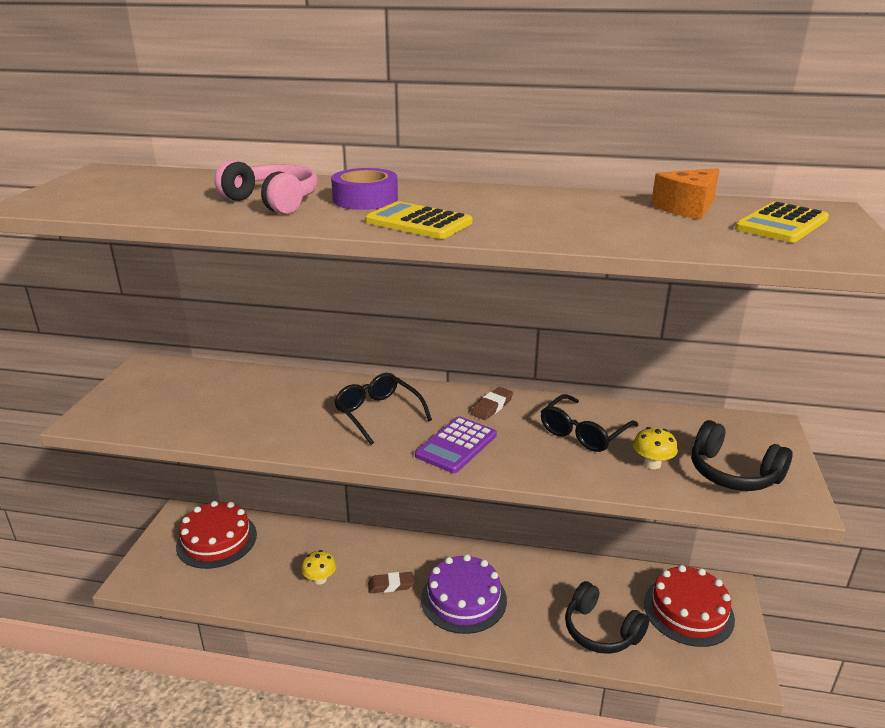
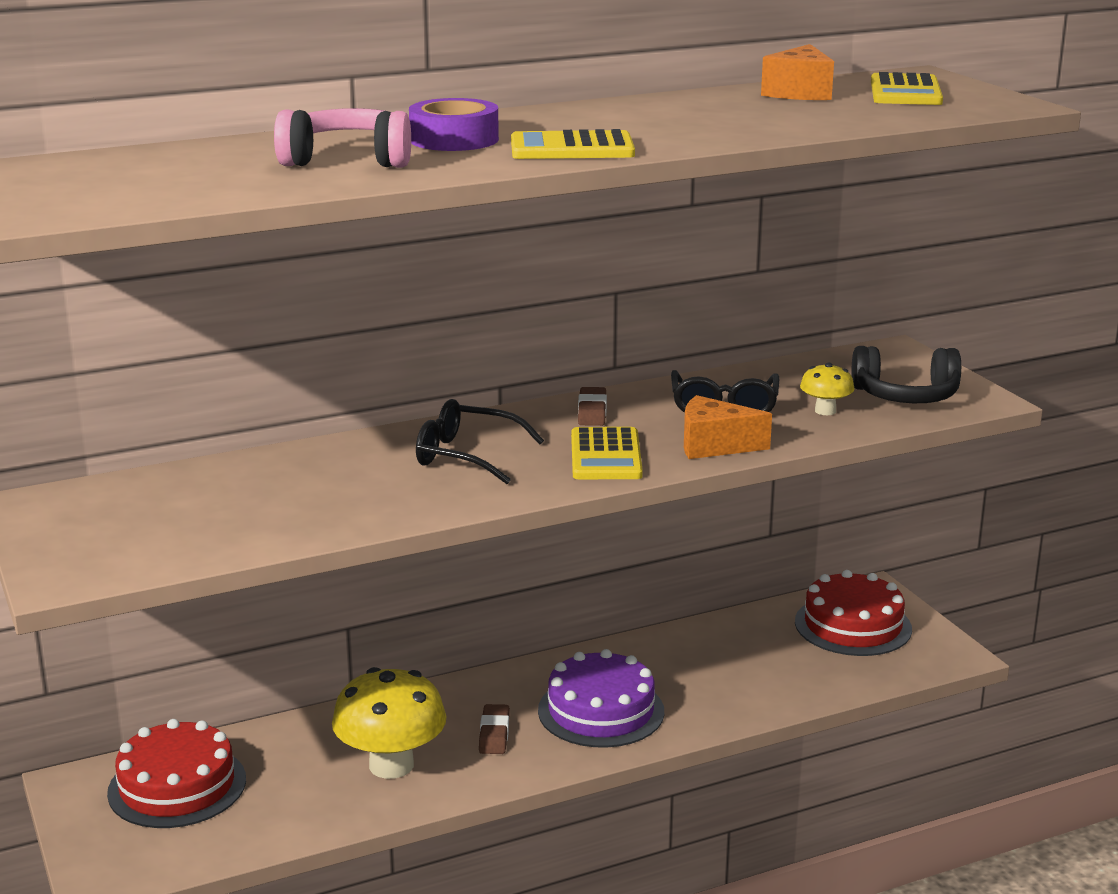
camera: 35 degrees left, 5 degrees down
yellow mushroom [301,550,336,585] -> yellow mushroom [332,667,447,779], size x2.05
brown eraser [368,572,414,593] -> brown eraser turned 45 degrees counterclockwise [479,704,510,754]
purple calculator [415,416,497,473] -> yellow calculator [571,427,643,479]
black headphones [565,581,649,654] -> none
none -> orange cheese [684,395,772,459]

